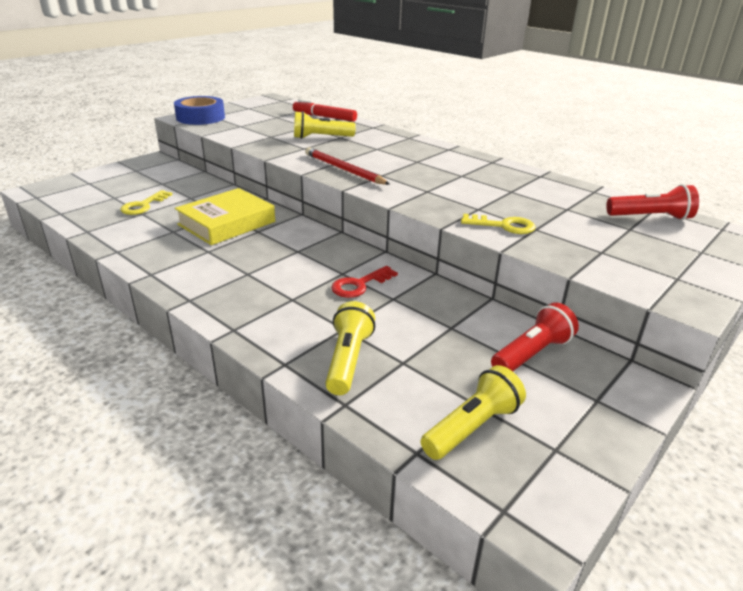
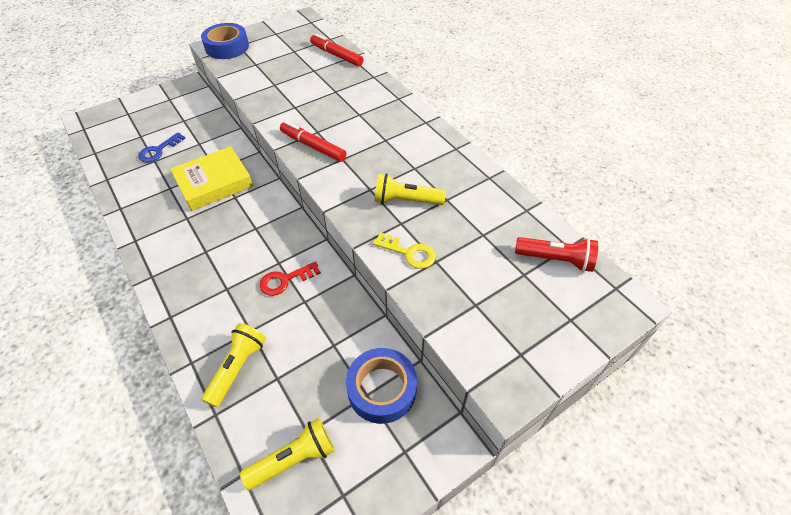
camera: 15 degrees right, 20 degrees up
yellow key [120,190,173,215] -> blue key [138,132,186,162]
yellow flashlight [294,111,356,139] -> yellow flashlight moved to [375,174,446,205]
red pencil [305,147,390,185] -> red marker [280,121,346,162]
red flashlight [491,302,579,371] -> blue tape [346,348,417,424]

